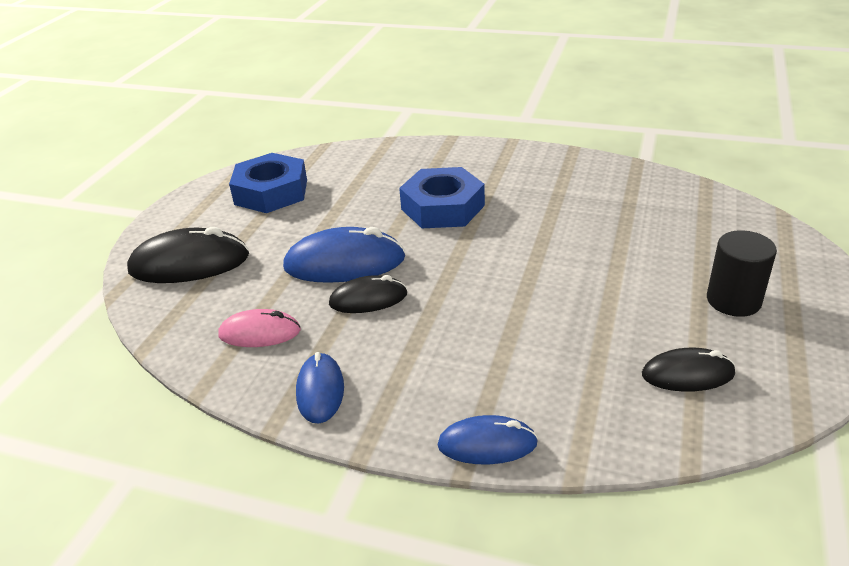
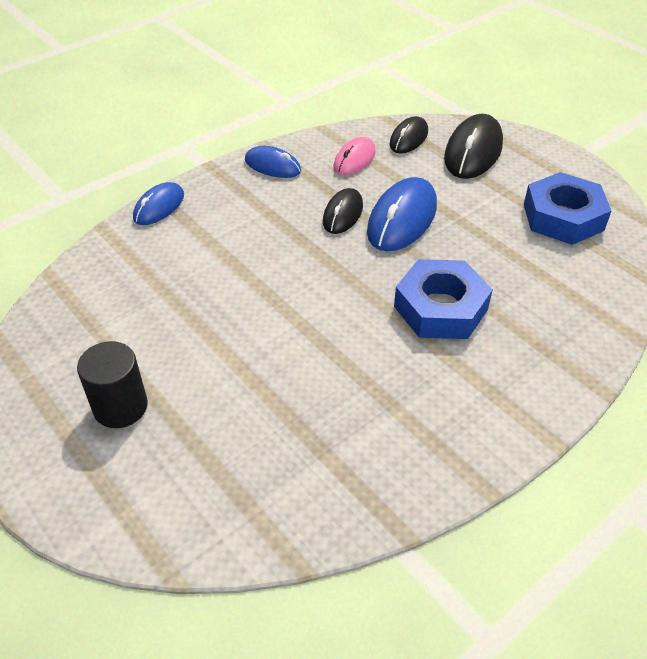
camera: 120 degrees right, 10 degrees up
black mouse [642,348,736,392] -> black mouse moved to [389,116,428,154]

